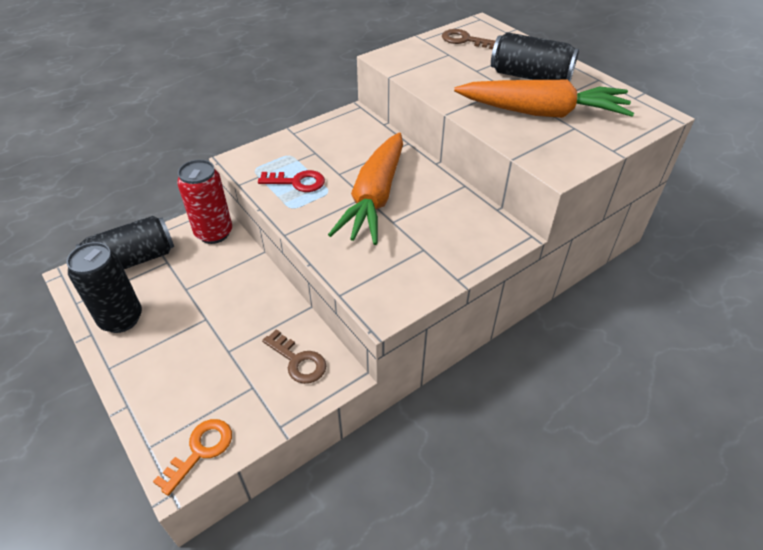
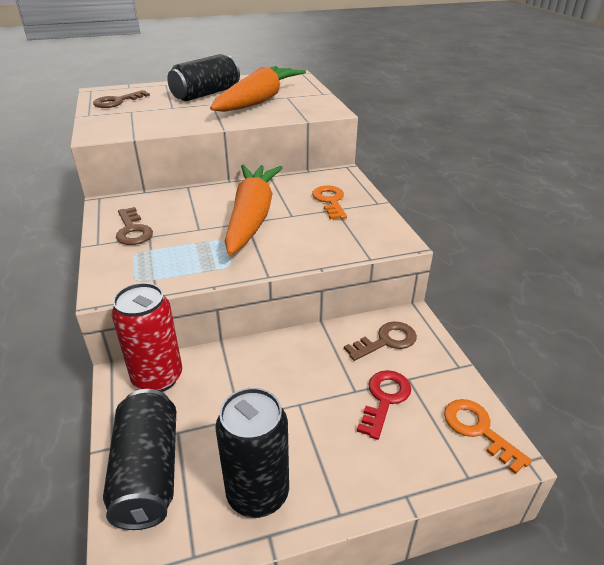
camera: 70 degrees left, 10 degrees down
red key [258,170,325,192] -> red key moved to [357,370,411,440]
orange carrot [328,133,403,245] -> orange carrot turned 120 degrees counterclockwise [225,165,283,255]
none -> brown key [116,207,153,245]
none -> orange key [312,185,347,220]

